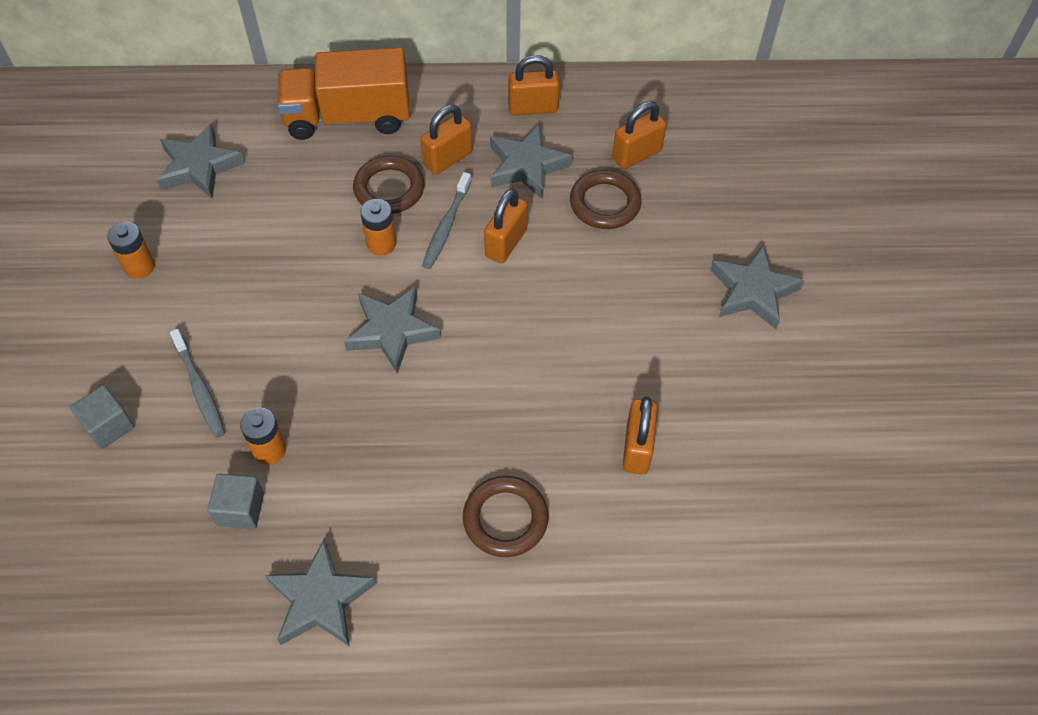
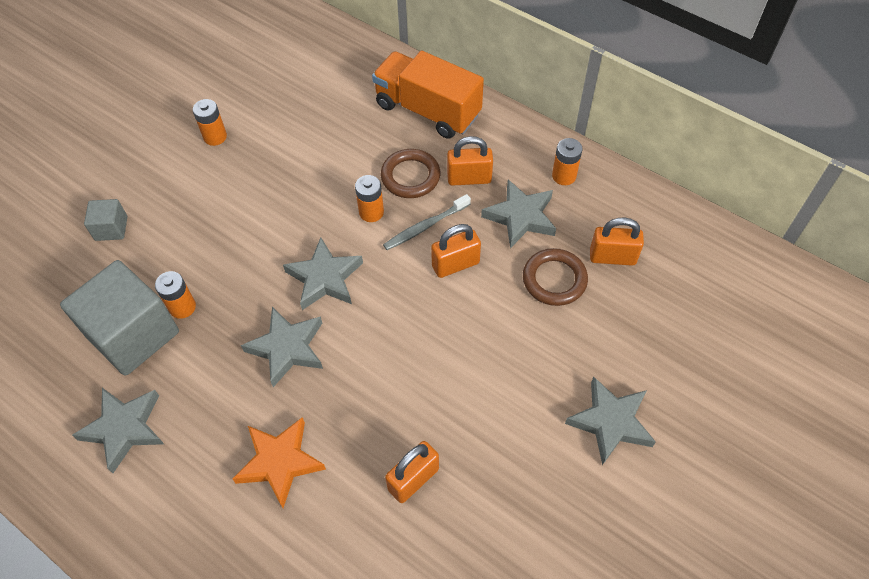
camera: 40 degrees right, 0 degrees up
grey star [157,123,245,198] -> grey star moved to [241,307,323,387]
grey toothbrush [170,329,225,438] -> none
grey cube [208,474,264,529] -> grey cube [60,260,179,376], size x2.15
brown ring [463,476,549,557] -> orange star [232,417,326,508]
orange padlock [508,55,560,116] -> orange battery [552,138,582,185]

